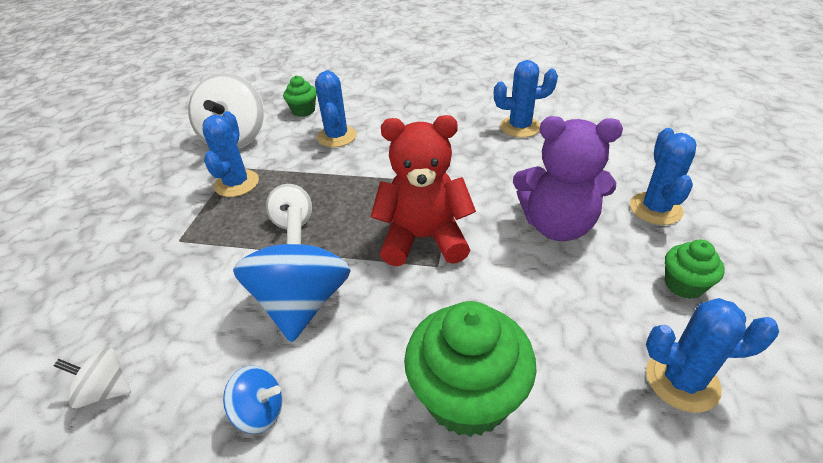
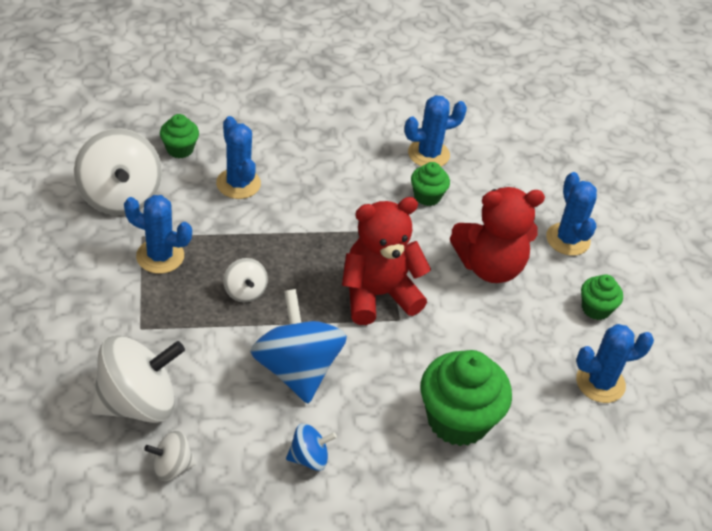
camera: 25 degrees left, 5 degrees up
blue cactus [203,111,259,197] -> blue cactus turned 60 degrees counterclockwise [124,195,192,274]
purple teddy bear [513,116,623,241] -> red teddy bear [450,187,545,283]
none -> white spinning top [91,335,185,423]
none -> green cupcake [411,162,450,206]

